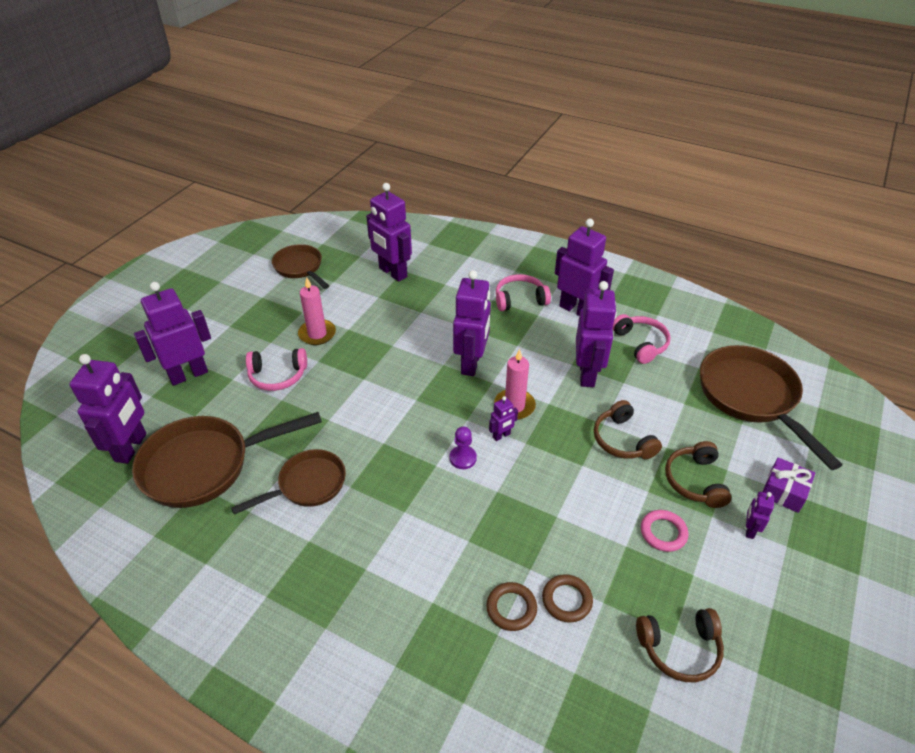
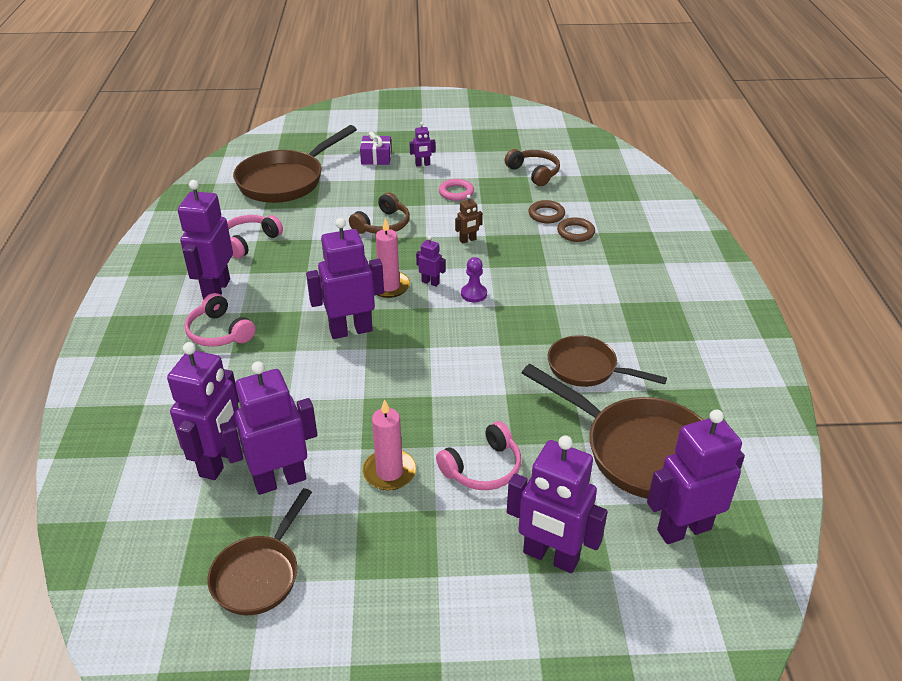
camera: 120 degrees left, 5 degrees down
pink headphones [246,348,307,391] -> pink headphones turned 90 degrees clockwise [436,421,521,490]
purple robot [576,281,617,387] -> purple robot moved to [220,361,317,495]
brown headphones [665,441,732,508] -> none
none -> brown robot [455,195,483,244]

